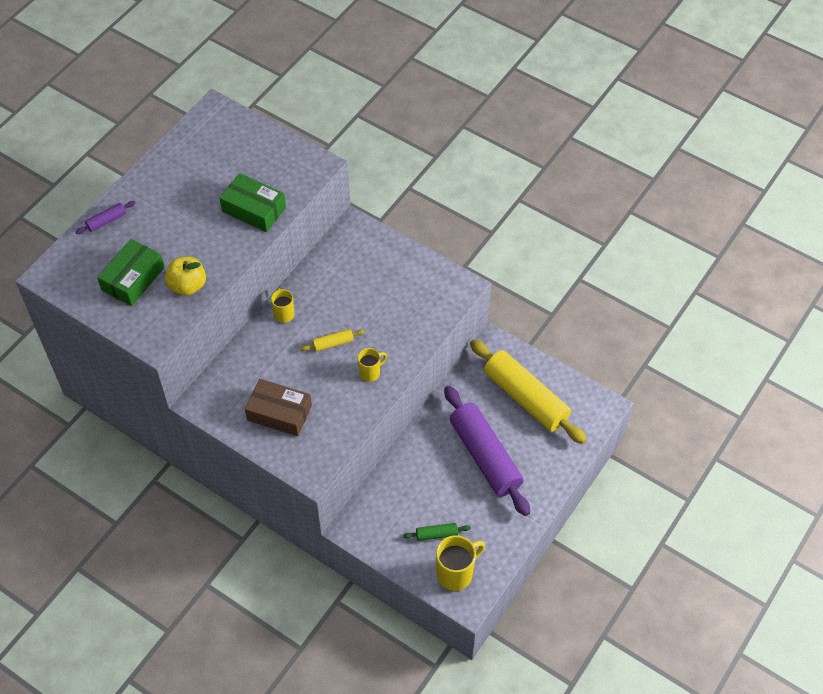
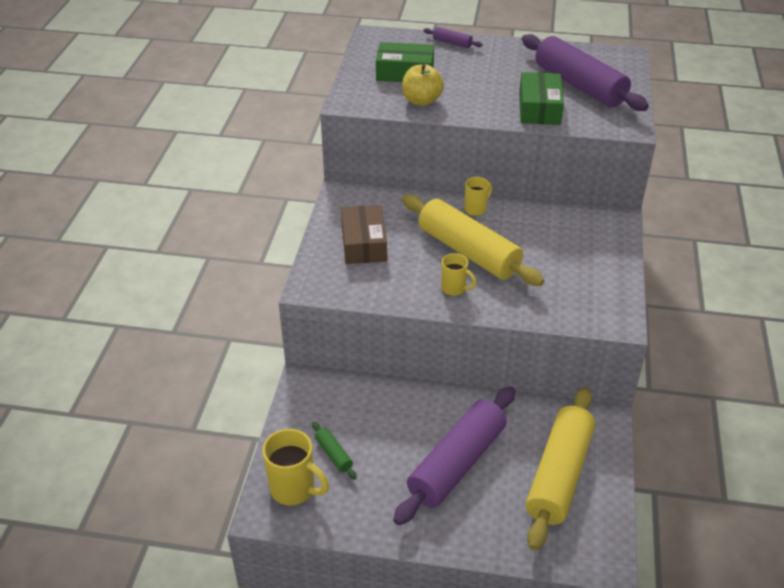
camera: 65 degrees right, 15 degrees down
yellow rolling pin [301,329,365,352] -> yellow rolling pin [402,195,545,286], size x2.45
none -> purple rolling pin [522,34,649,111]

